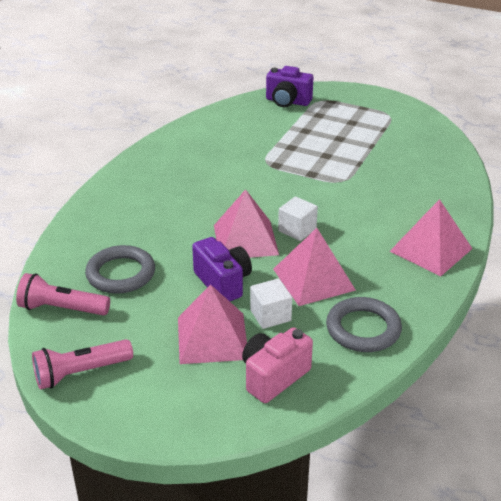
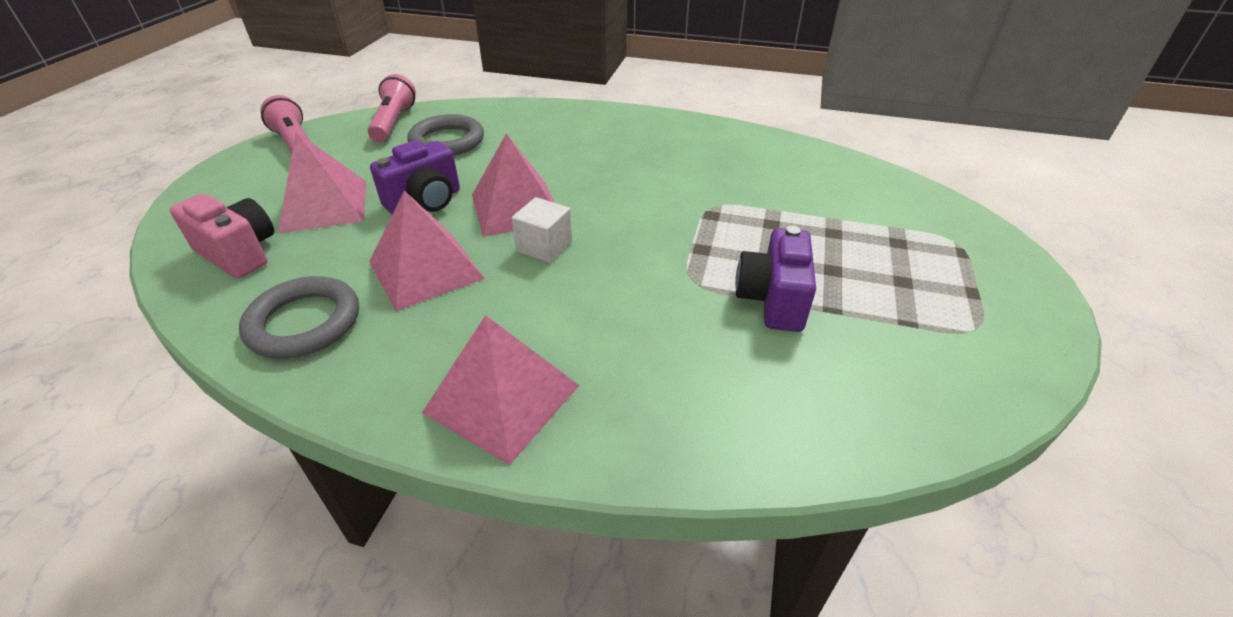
camera: 80 degrees right, 5 degrees up
white cube [250,278,292,329] -> none
purple camera [266,66,313,107] -> purple camera moved to [735,226,816,332]

